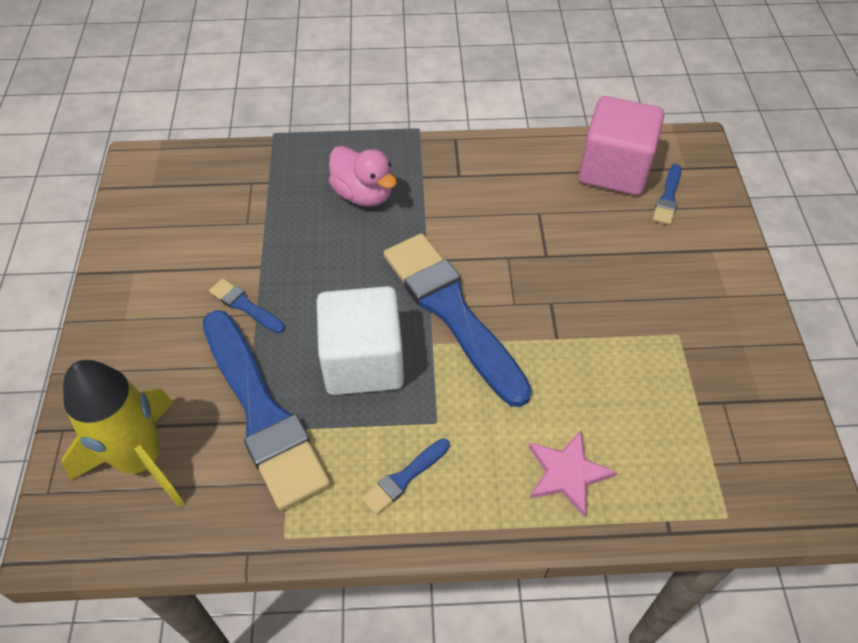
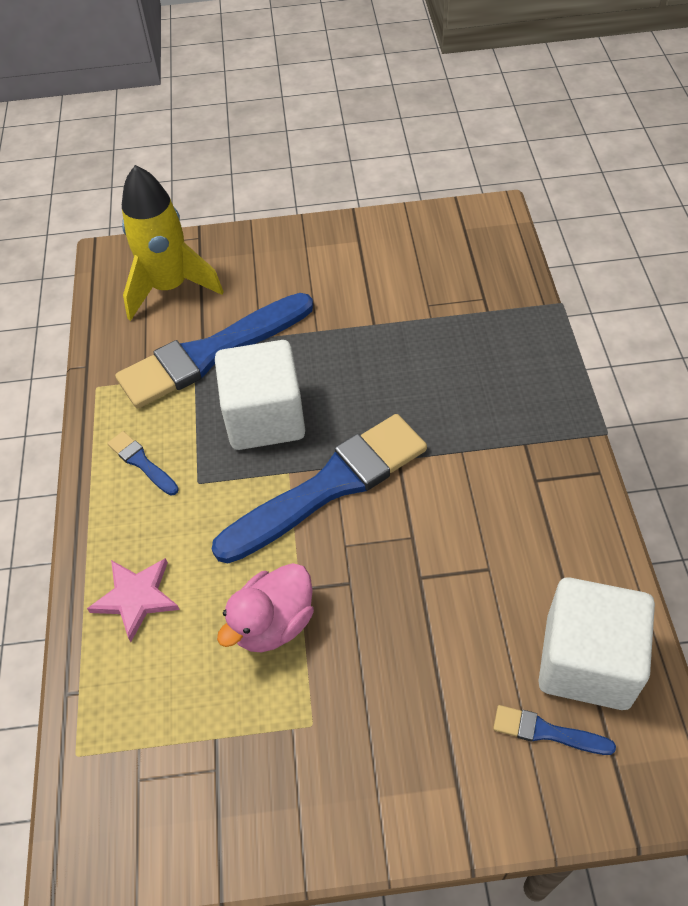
camera: 90 degrees right, 0 degrees up
blue brush [209,278,285,334] -> none
pink duck [329,146,397,207] -> pink duck moved to [217,563,314,652]
pink cube [579,96,664,195] -> white cube [538,577,655,710]

